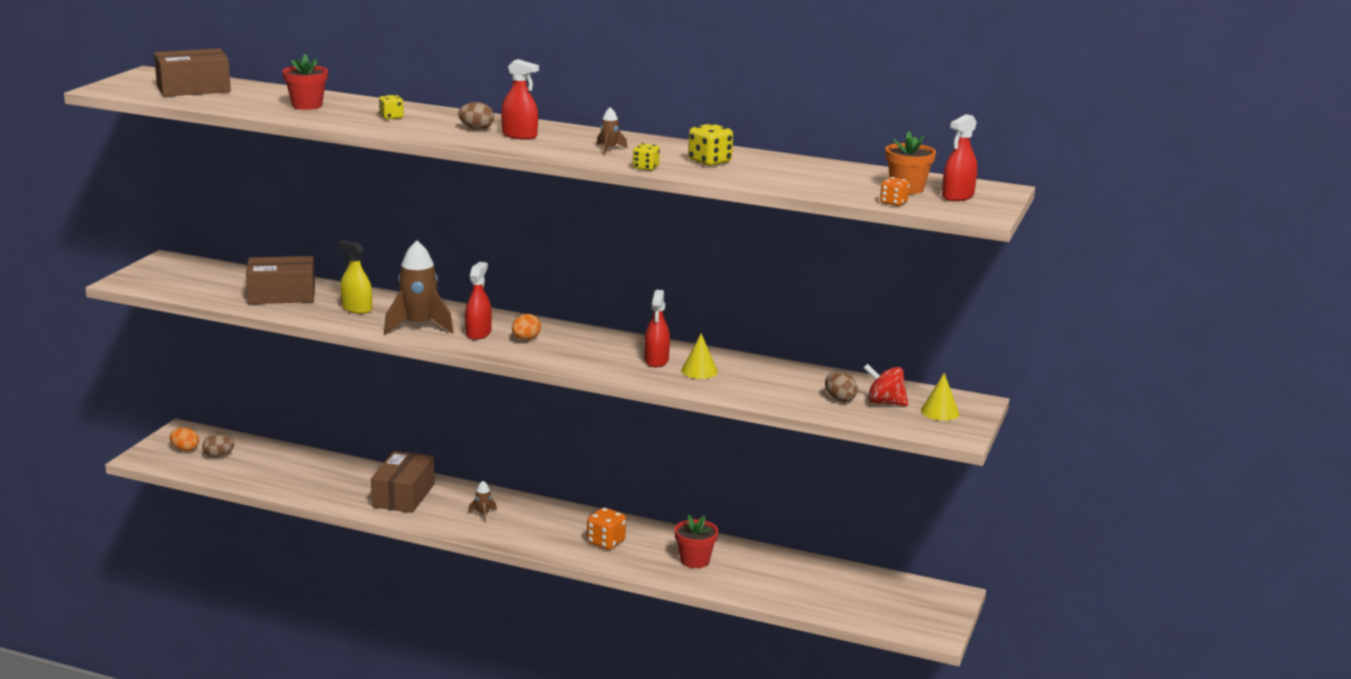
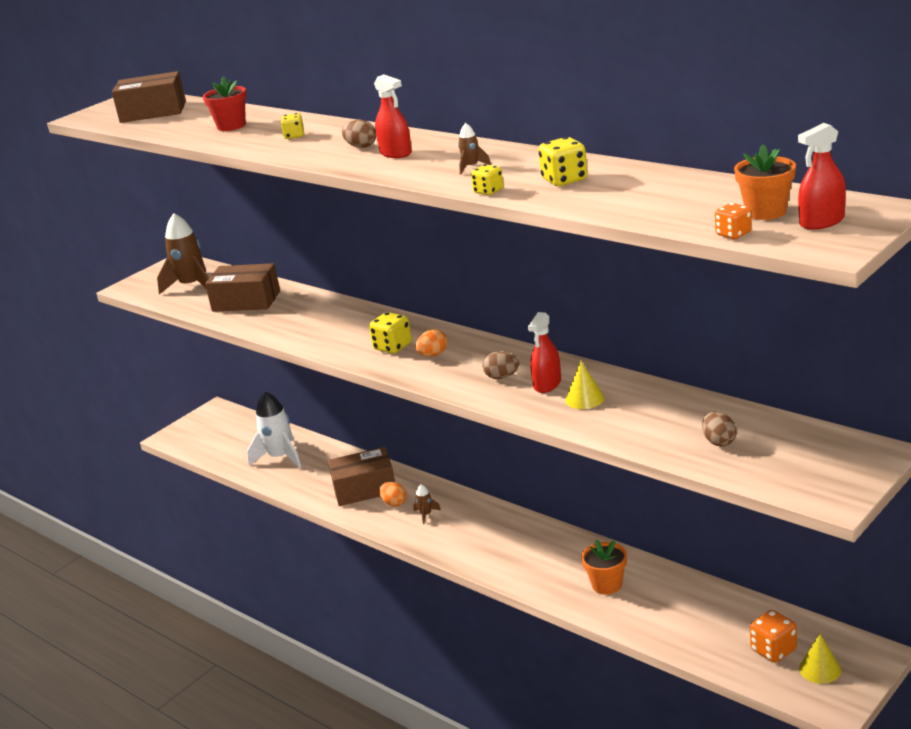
camera: 25 degrees right, 5 degrees up
orange egg [169,428,199,451] -> orange egg moved to [379,482,407,507]
brown egg [202,434,234,458] -> brown egg moved to [483,351,519,379]
yellow spray bottle [338,241,372,314] -> none
brown box [371,451,434,513] -> brown box turned 45 degrees clockwise [328,447,395,506]
brown rocket [384,240,454,335] -> brown rocket moved to [157,213,209,294]
red spray bottle [465,262,492,340] -> yellow dice [369,312,412,354]
orange dice [587,508,626,550] -> orange dice moved to [750,610,797,663]
red flower pot [675,515,718,568] -> orange flower pot [581,540,627,595]
red spinning top [864,364,908,406] -> none
yellow cone [921,373,959,421] -> yellow cone moved to [799,634,841,684]
none -> white rocket [247,391,301,469]

